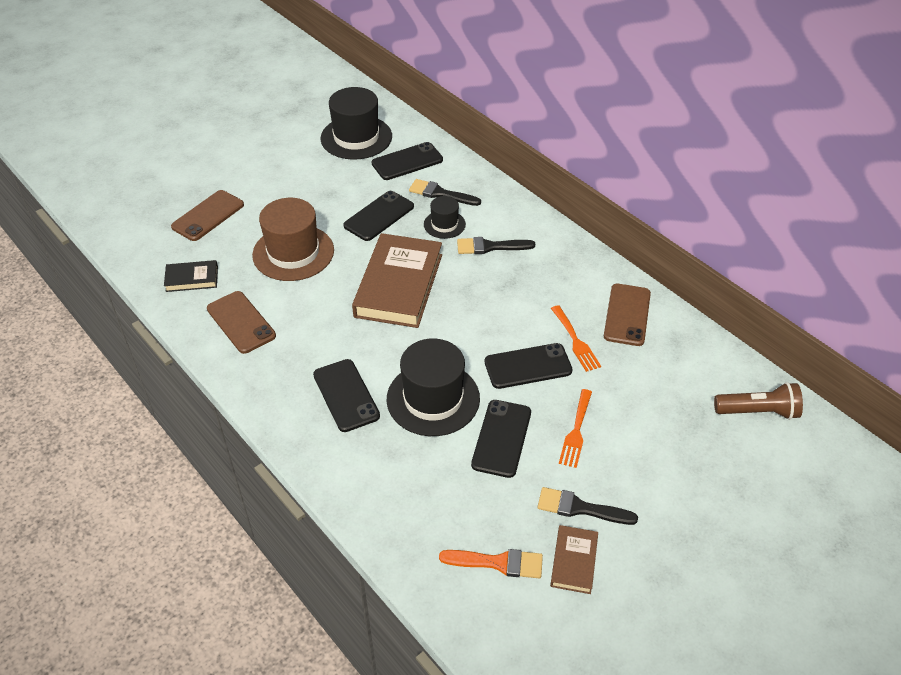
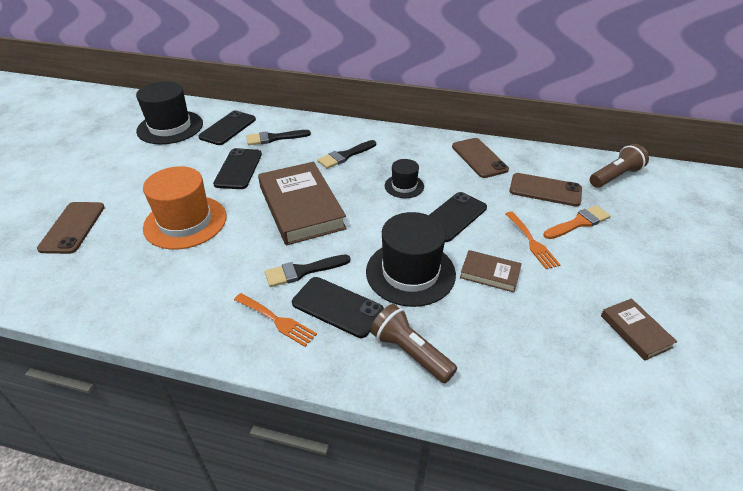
camera: 35 degrees left, 5 degrees down
black book [164,260,218,292] -> none
brown phone [207,291,276,354] -> brown phone moved to [509,173,582,206]
brown hat [252,198,334,281] -> orange hat [143,166,226,249]
black hat [424,196,466,239] -> black hat moved to [385,159,424,198]
orange brush [439,549,543,579] -> orange brush moved to [543,205,611,239]
black phone [471,400,531,478] -> brown book [460,250,522,292]
black brush [538,487,638,525] -> black brush moved to [265,254,351,287]
orange fork [551,305,601,372] -> orange fork moved to [234,293,317,347]
none -> brown flashlight [370,304,457,383]

